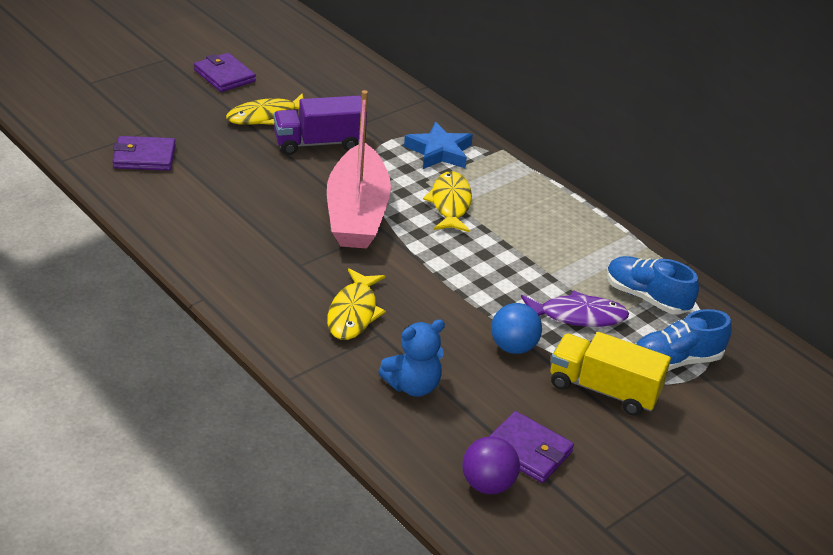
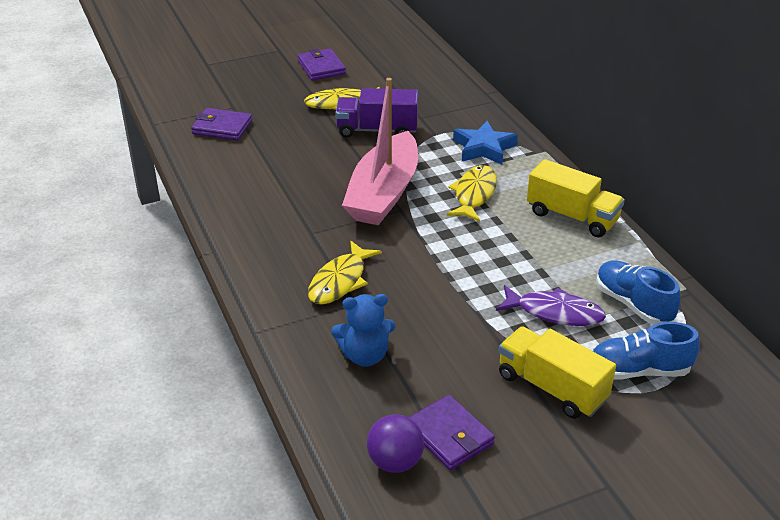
camera: 20 degrees right, 0 degrees up
blue ball [491,303,542,354] -> none
none -> yellow truck [527,159,625,237]

